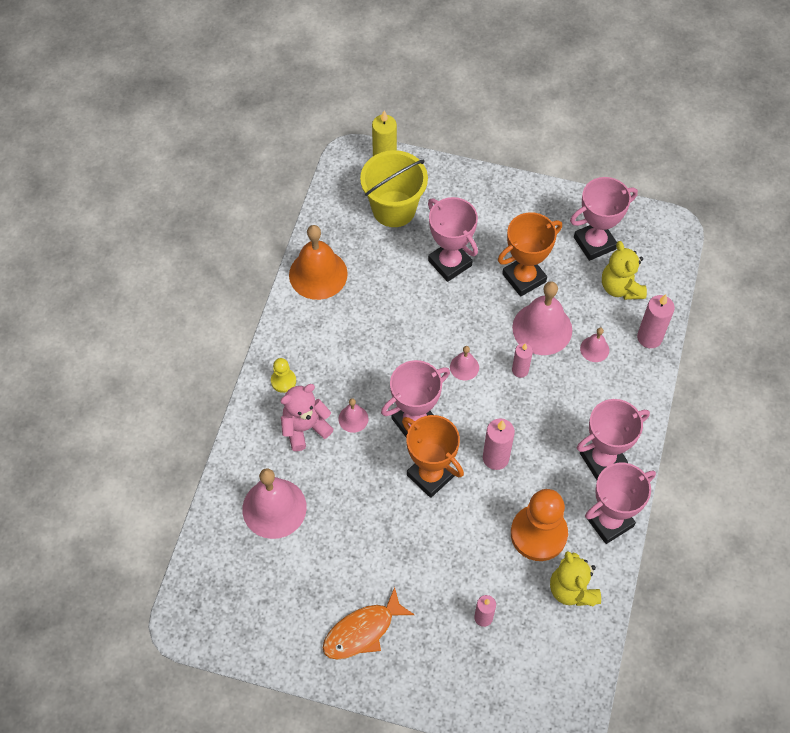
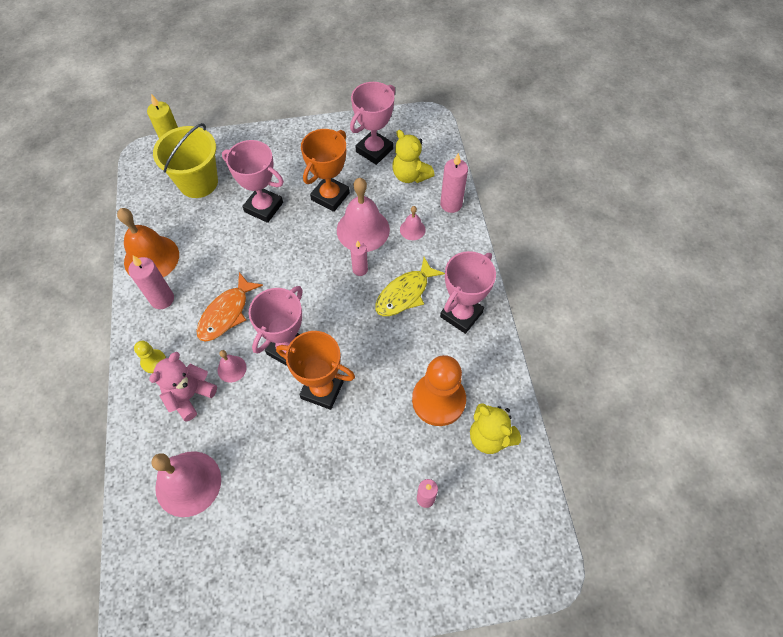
camera: 25 degrees left, 0 degrees up
orange fish [323,587,415,660] -> orange fish moved to [196,272,263,342]
pink bell [450,346,479,380] -> none
pink candle [483,419,515,470] -> pink candle moved to [128,255,174,309]
pink trophy [585,463,656,544] -> none
none -> yellow fish [375,257,445,316]

